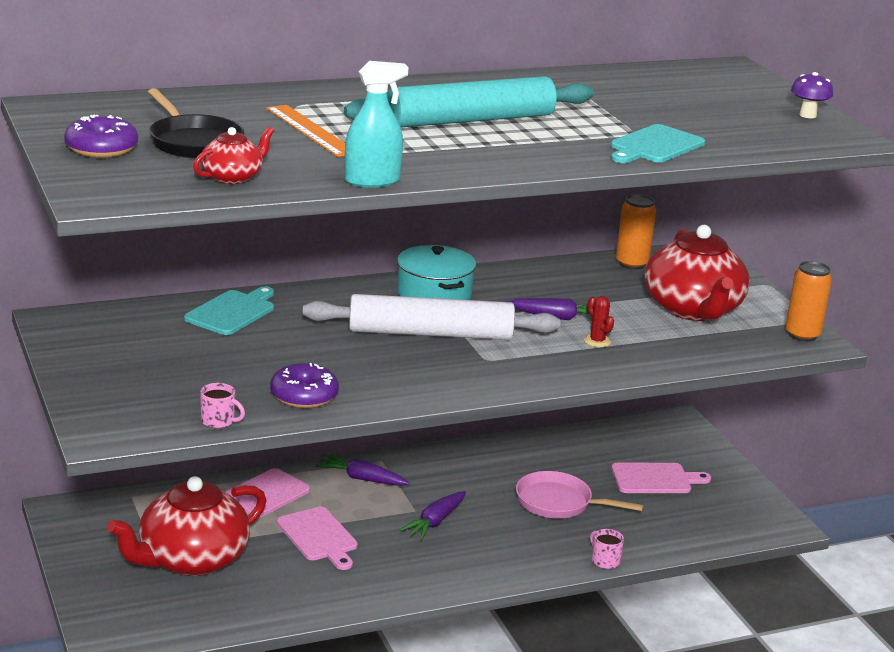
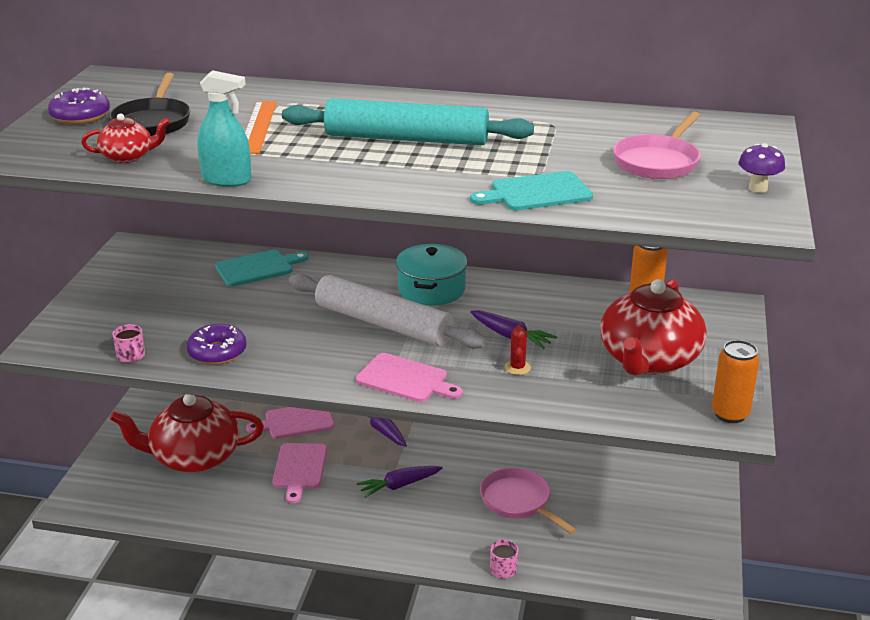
camera: 35 degrees right, 5 degrees up
pink cutting board [611,463,711,493] -> pink cutting board moved to [356,353,463,402]
none -> pink pan [613,112,701,179]

